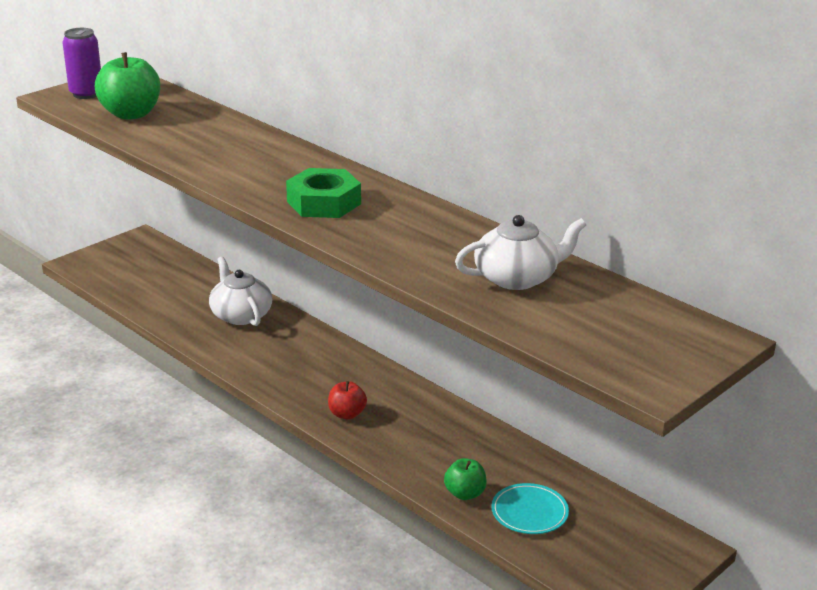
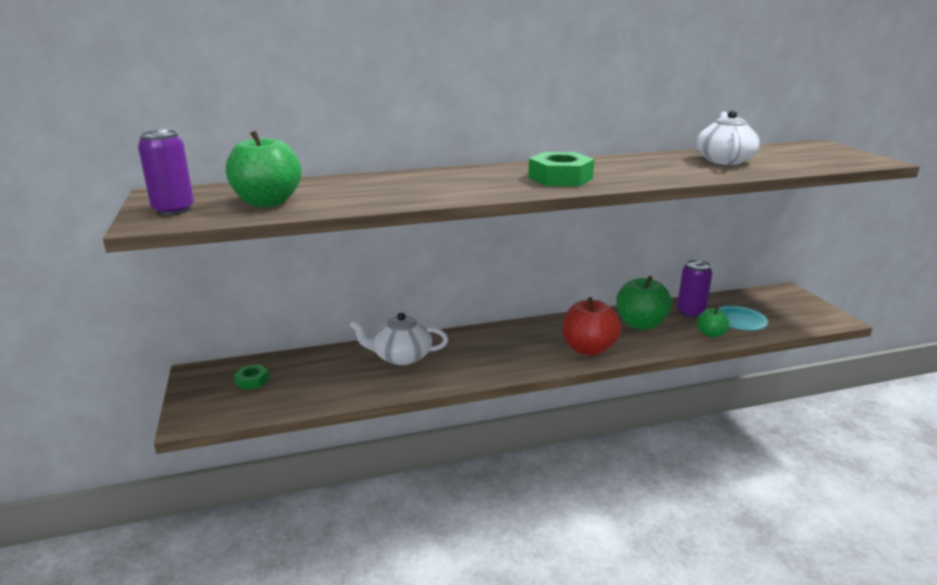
camera: 60 degrees left, 5 degrees down
red apple [328,381,367,420] -> red apple [563,297,621,356], size x1.80
none -> green nut [234,364,269,390]
none -> green apple [616,276,672,330]
none -> purple can [677,260,712,318]

